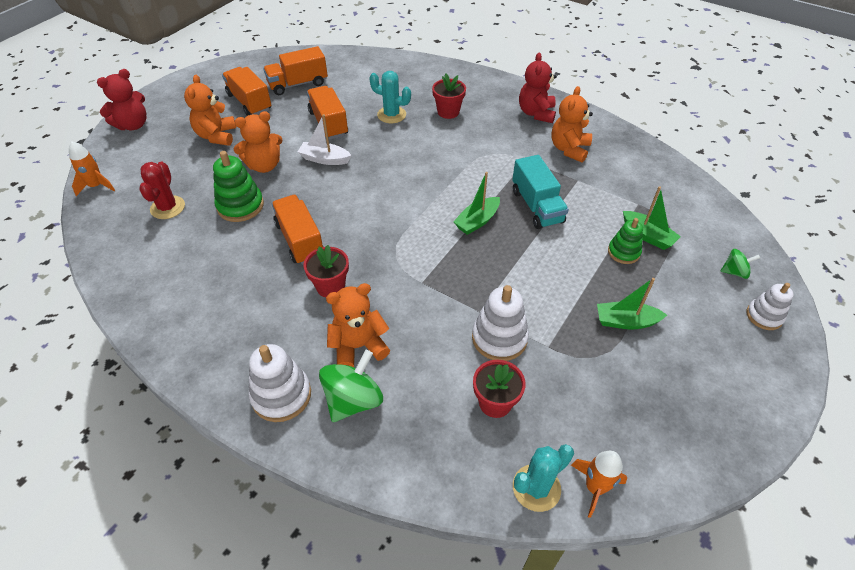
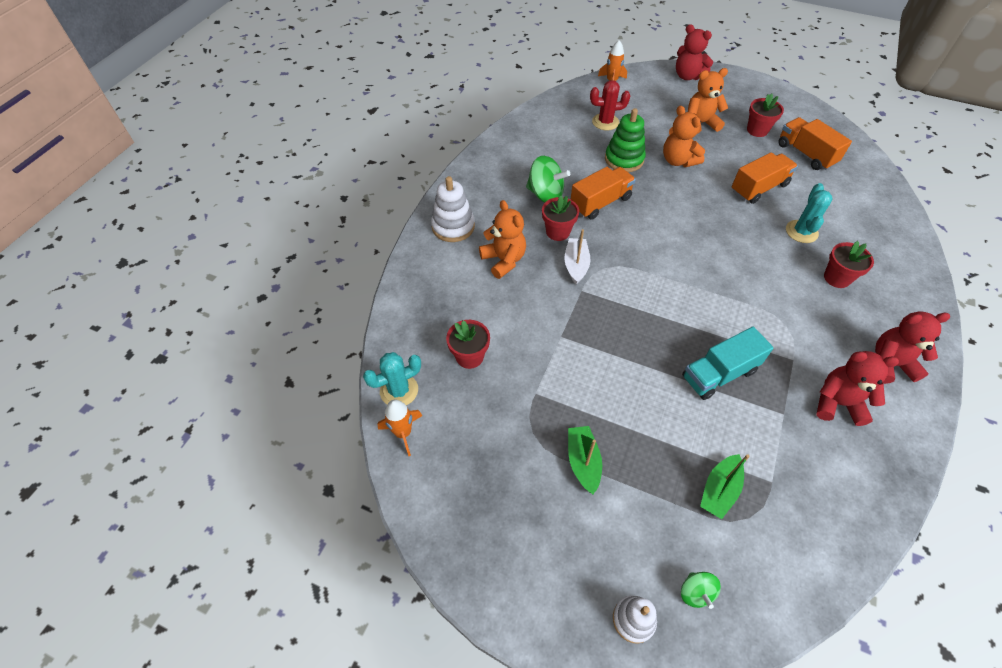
camera: 80 degrees right, 5 degrees up
orange truck [222,67,271,116] -> red flower pot [747,94,784,137]
white boat [298,114,351,165] -> white boat moved to [564,229,591,285]
green spinning top [319,350,383,422] -> green spinning top moved to [526,156,570,203]
green boat [453,172,500,235] -> none
white stacking toy [472,285,529,361] -> none
turquoise cactus [513,444,574,512] -> turquoise cactus turned 75 degrees counterclockwise [363,352,421,405]
orange teddy bear [551,86,593,163] -> red teddy bear [816,351,899,426]
green stacking toy [608,218,643,264] -> none

